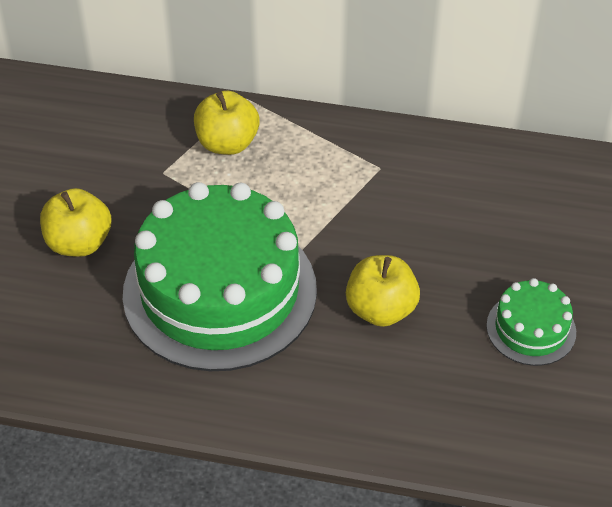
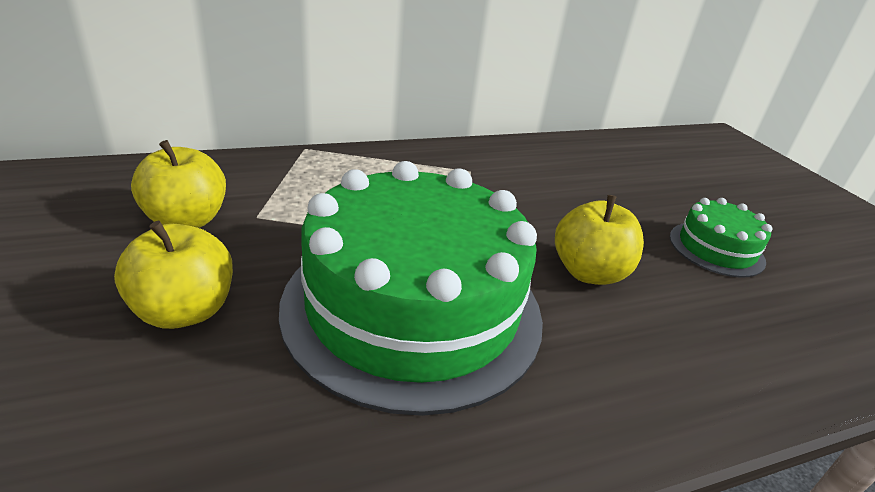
camera: 35 degrees left, 15 degrees down
yellow apple [194,91,259,155] -> yellow apple moved to [131,140,226,228]

